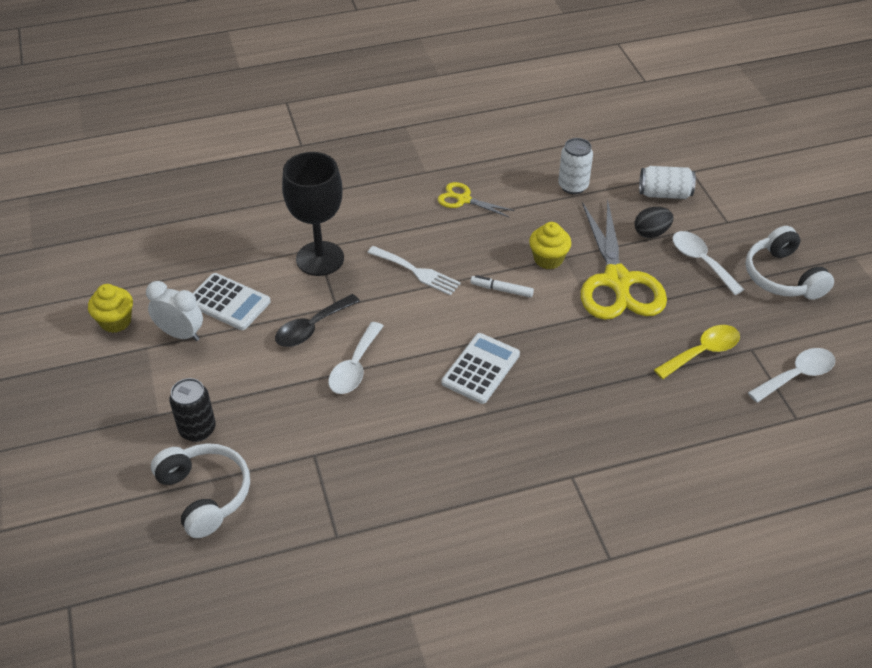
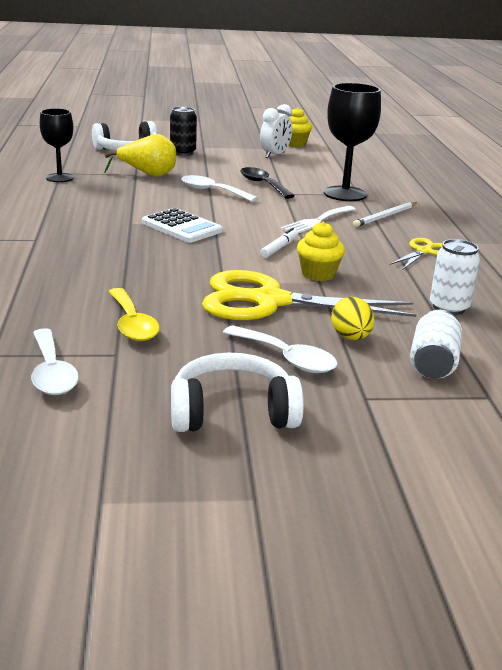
camera: 100 degrees right, 20 degrees down
white calculator [193,273,271,330] -> none
black egg [635,207,673,238] -> yellow egg [331,297,374,340]
white spoon [672,231,744,295] -> white spoon turned 60 degrees clockwise [223,326,337,373]
none -> black goblet [40,108,74,182]
none -> yellow pear [104,134,176,177]
none -> white pencil [353,202,417,227]

